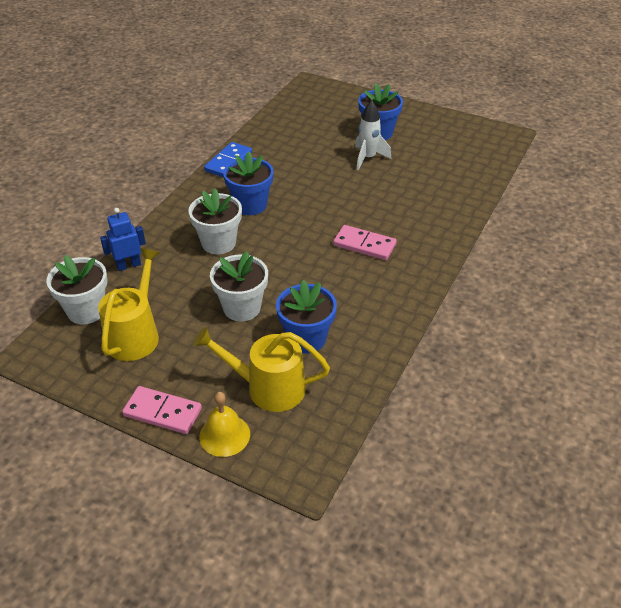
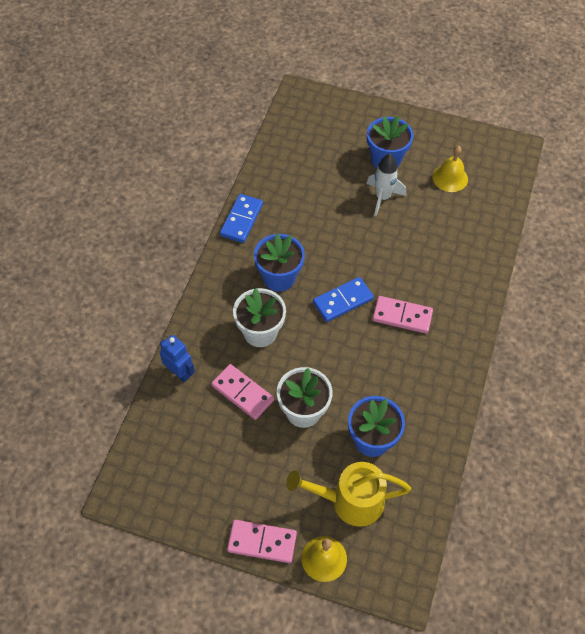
camera: 10 degrees left, 15 degrees up
white flower pot [47,255,108,324] -> none
yellow watering can [98,248,160,361] -> none
blue robot [100,208,146,271] -> blue robot turned 75 degrees clockwise [160,335,195,382]
none -> pink domino [211,364,274,420]
none -> blue domino [313,277,374,322]
none -> yellow bell [433,146,468,192]

